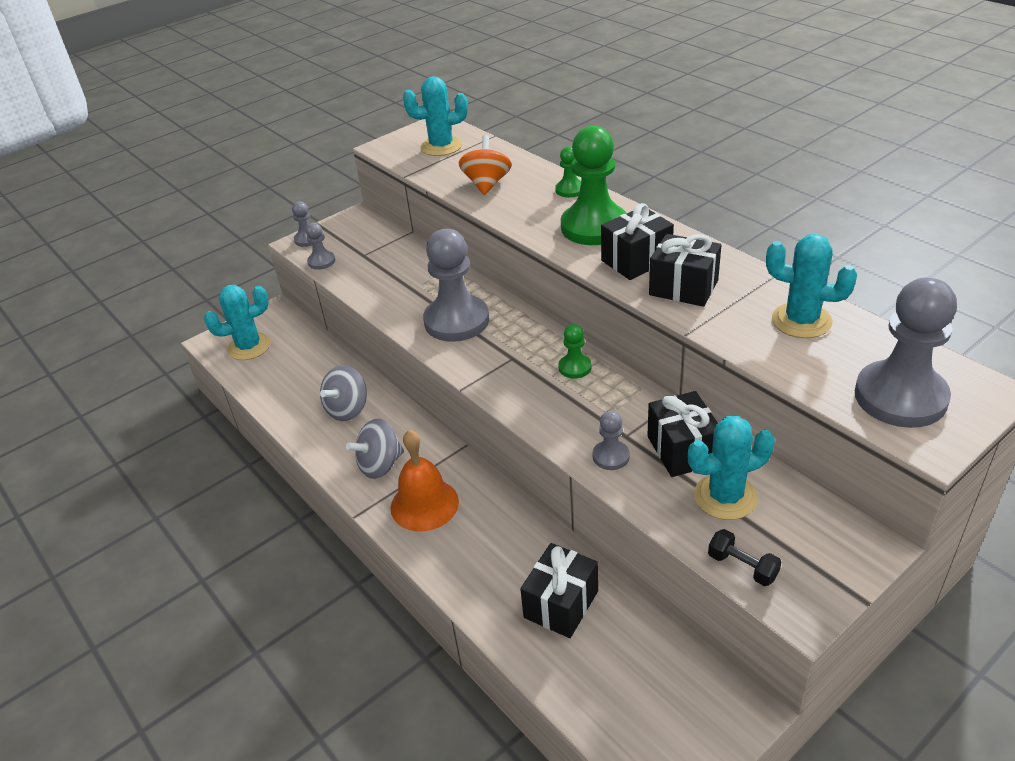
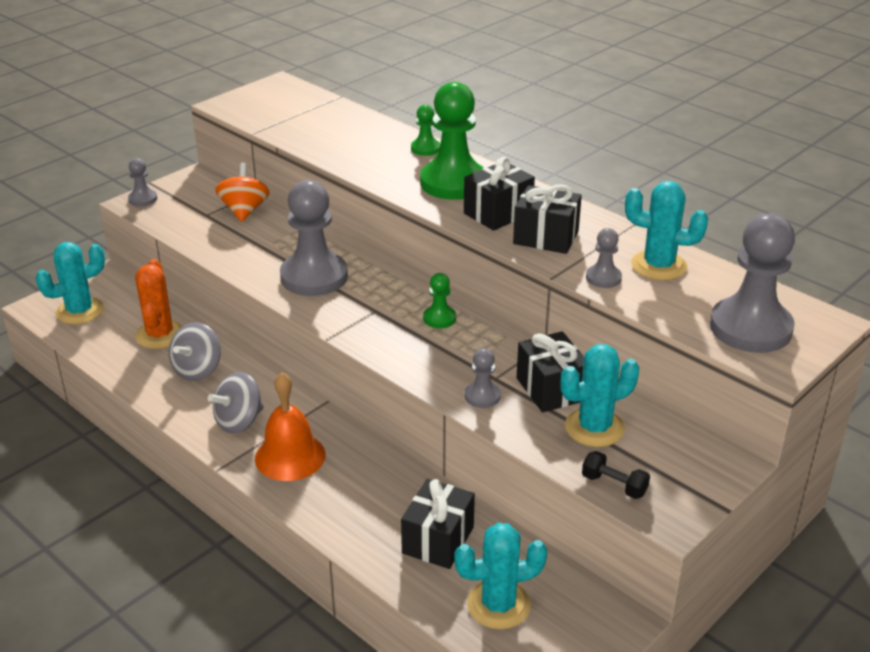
camera: 10 degrees left, 5 degrees down
grey pawn [306,223,335,270] -> grey pawn moved to [586,228,622,288]
turquoise cactus [403,76,468,156] -> turquoise cactus moved to [454,523,547,629]
orange spinning top [459,135,512,195] -> orange spinning top moved to [215,163,269,222]
none -> orange cactus [135,259,183,349]

